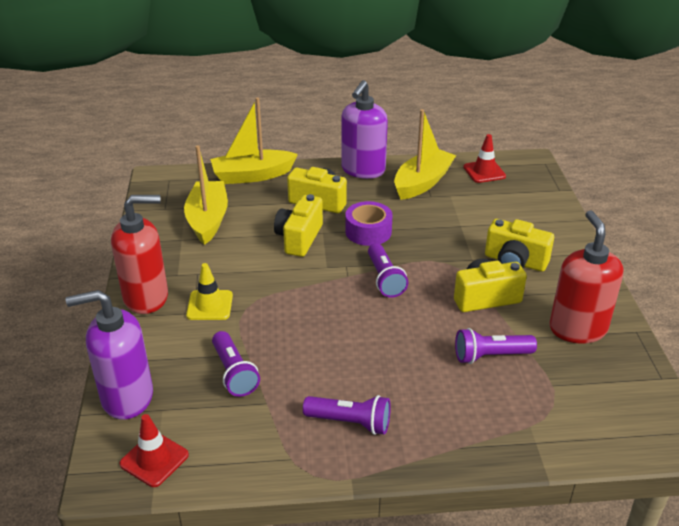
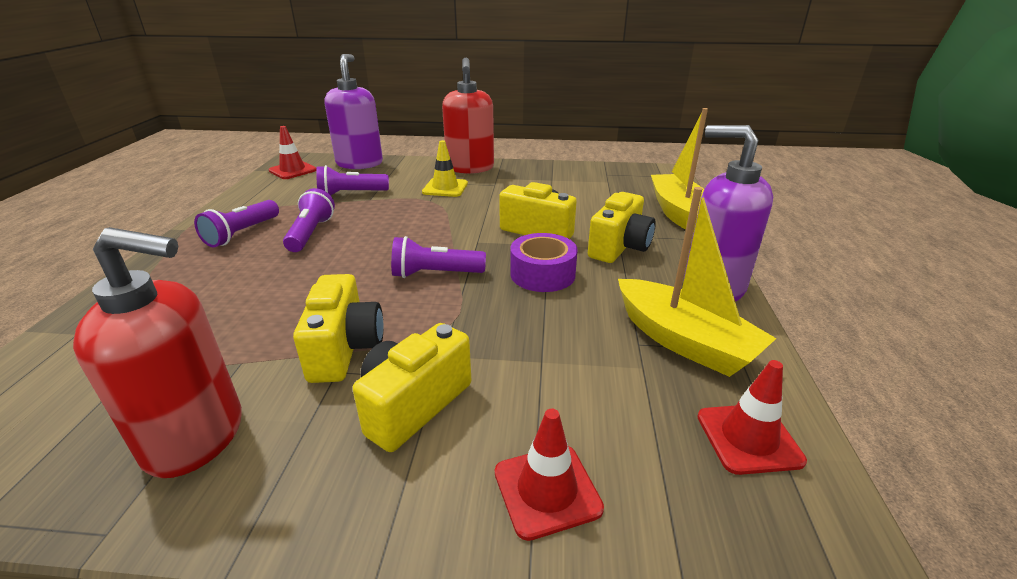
camera: 100 degrees right, 5 degrees down
yellow boat [184,145,228,245] -> none
purple flashlight [455,328,537,364] -> purple flashlight moved to [283,188,335,252]
none -> red traffic cone [495,409,604,541]

